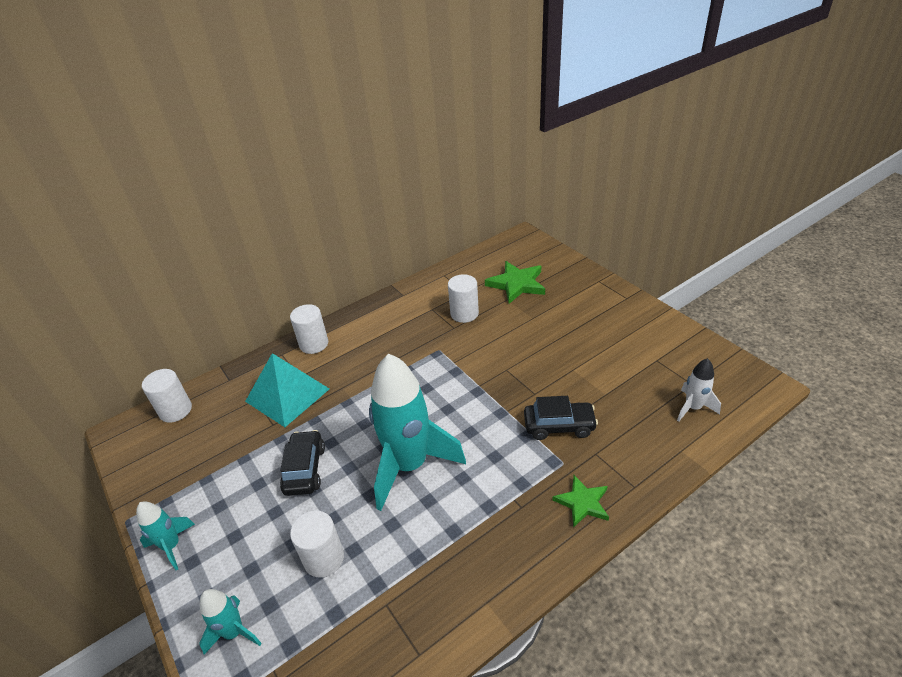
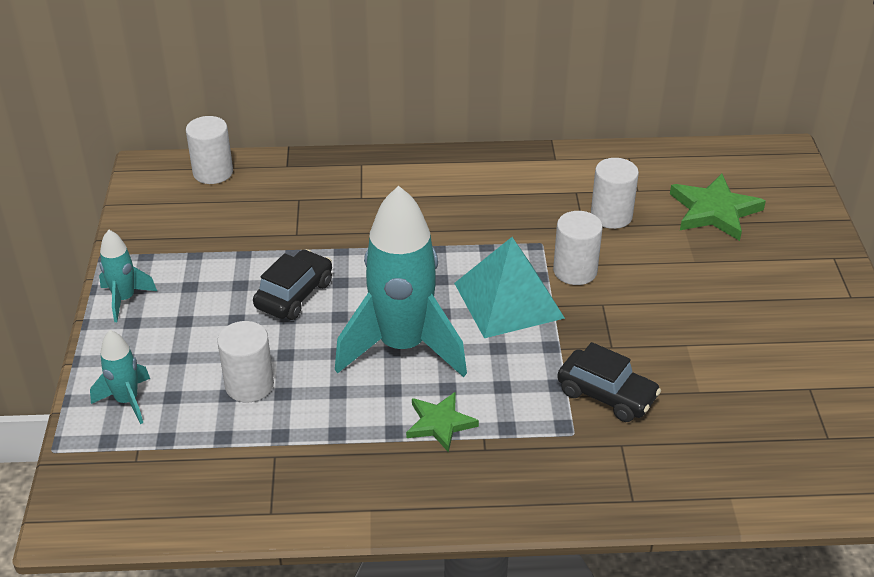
camera: 30 degrees right, 0 degrees up
turquoise pyramid [245,353,329,427] -> turquoise pyramid moved to [454,237,565,338]
white cylinder [290,304,328,354] -> white cylinder moved to [553,211,603,285]
green star [552,475,609,528] -> green star moved to [406,392,479,453]
white rocket [677,358,721,422] -> none

